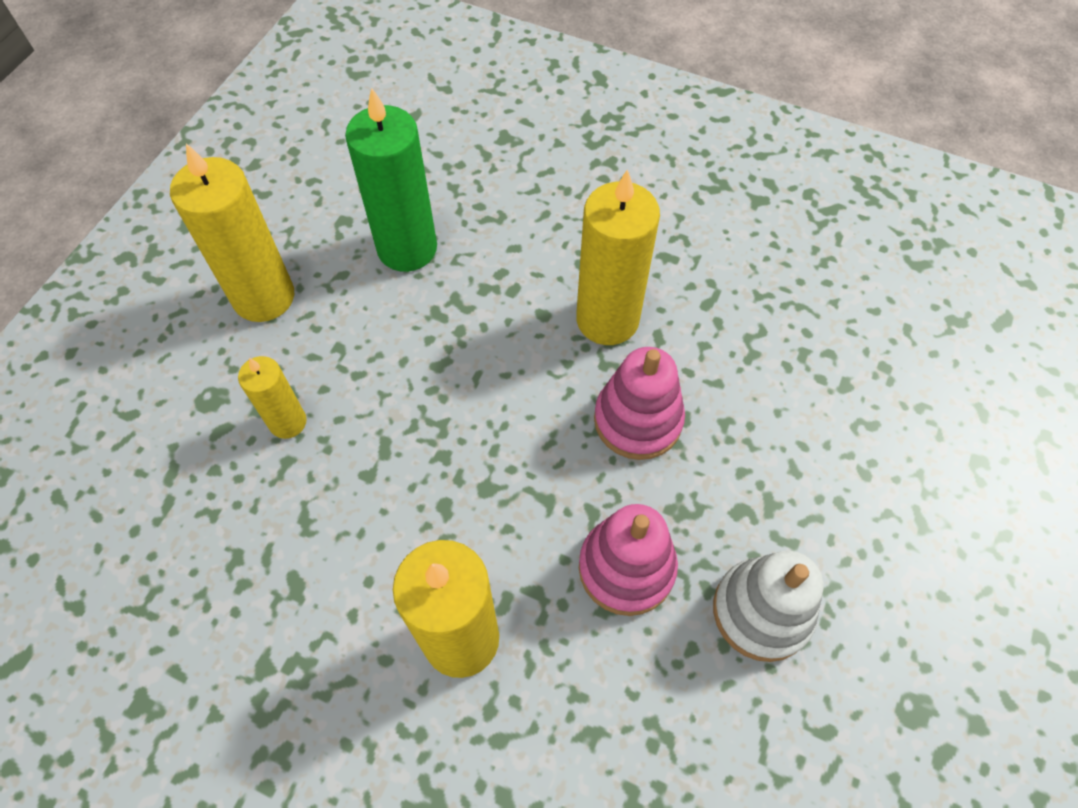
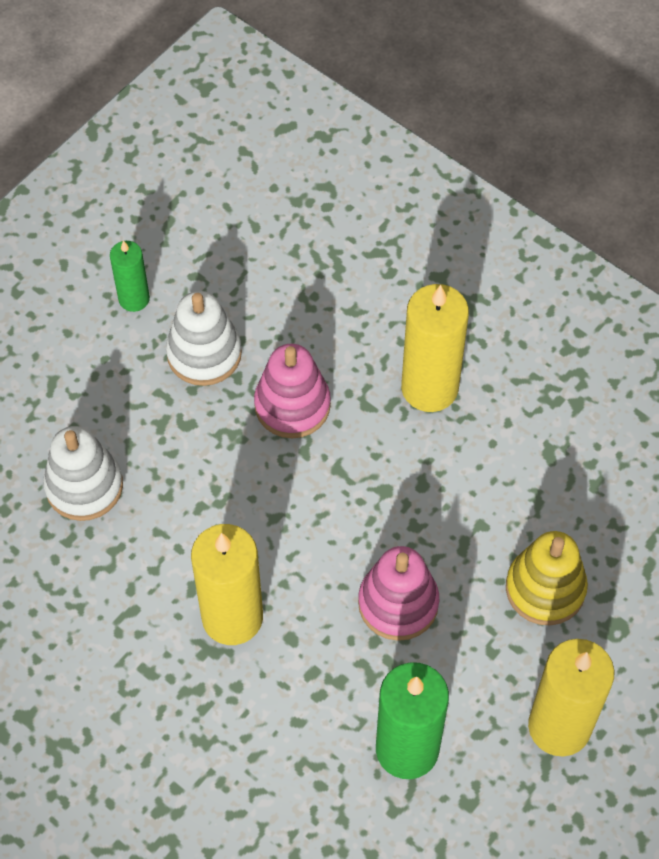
camera: 165 degrees left, 0 degrees up
yellow candle [238,356,307,439] -> yellow stacking toy [506,531,588,626]
pink stacking toy [594,347,685,460] -> pink stacking toy moved to [358,546,439,641]
none -> white stacking toy [43,426,123,521]
none -> green candle [110,240,150,312]

